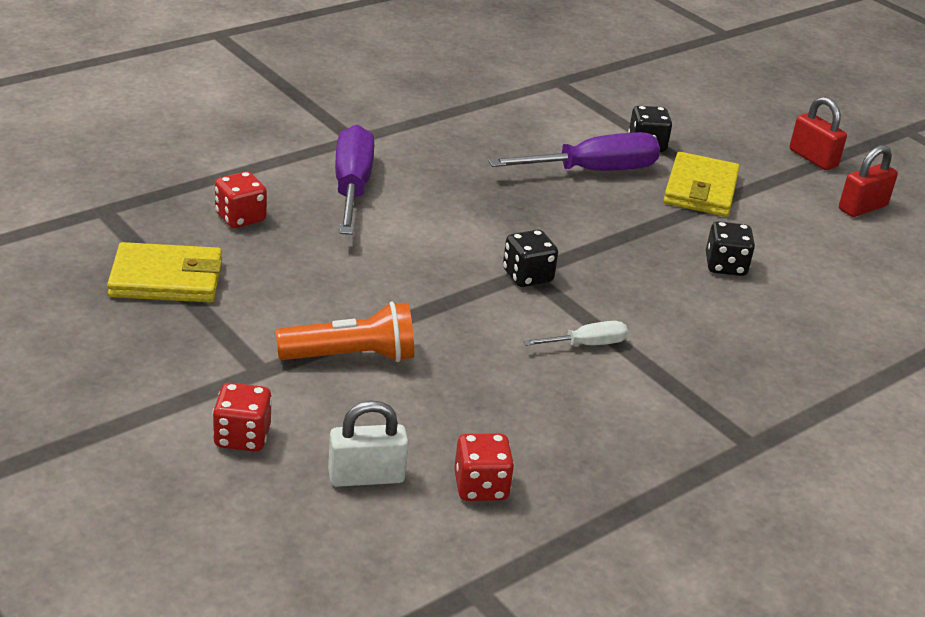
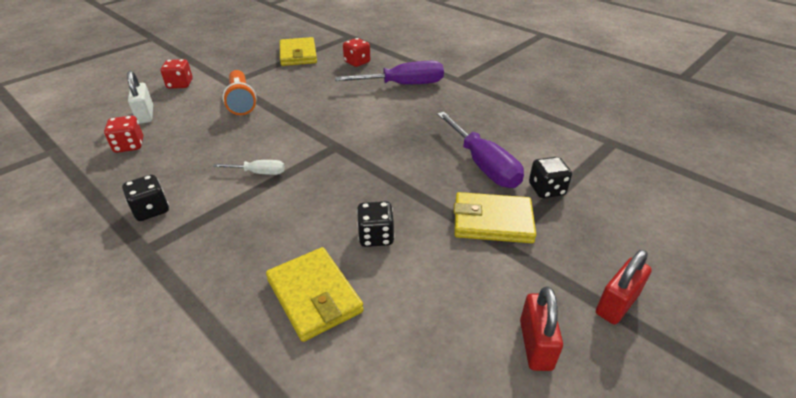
camera: 85 degrees right, 5 degrees up
black dice [503,230,558,287] -> black dice moved to [122,175,169,221]
white screwdriver [523,321,628,346] -> white screwdriver turned 60 degrees counterclockwise [213,160,285,175]
red padlock [839,145,898,217] -> red padlock turned 45 degrees clockwise [520,287,563,371]
none -> yellow wallet [266,247,364,342]

